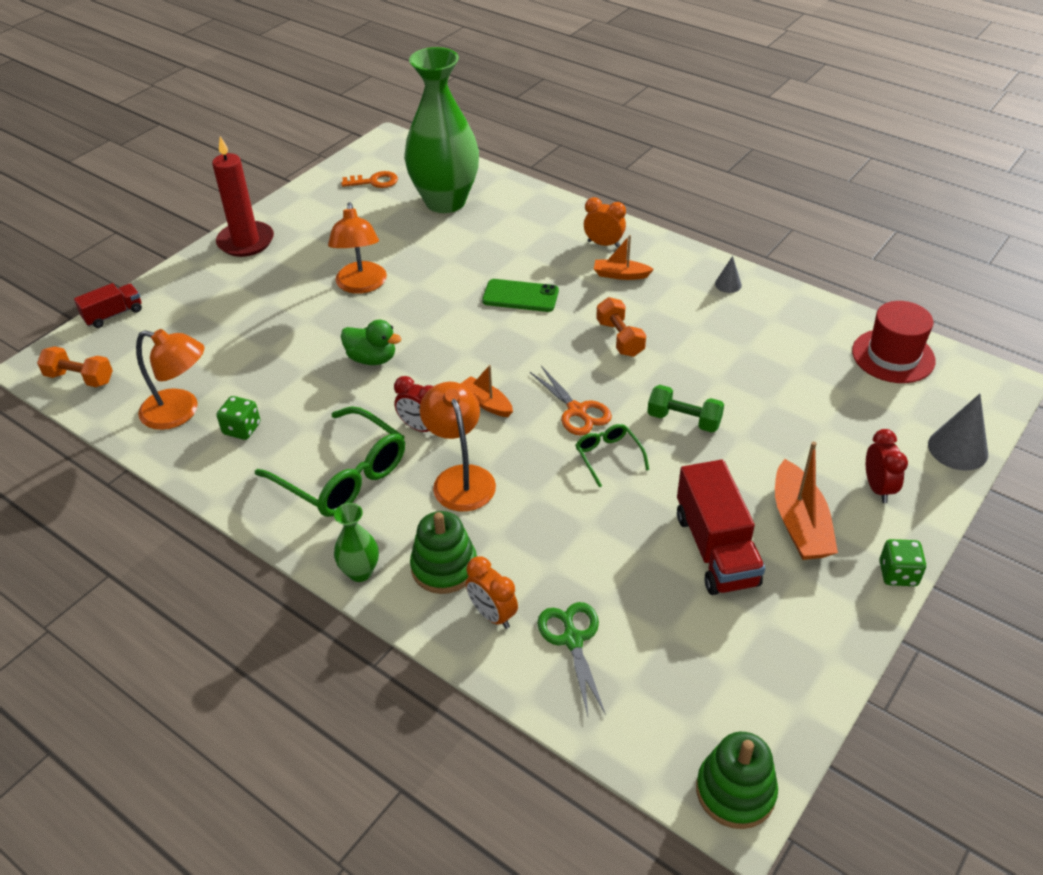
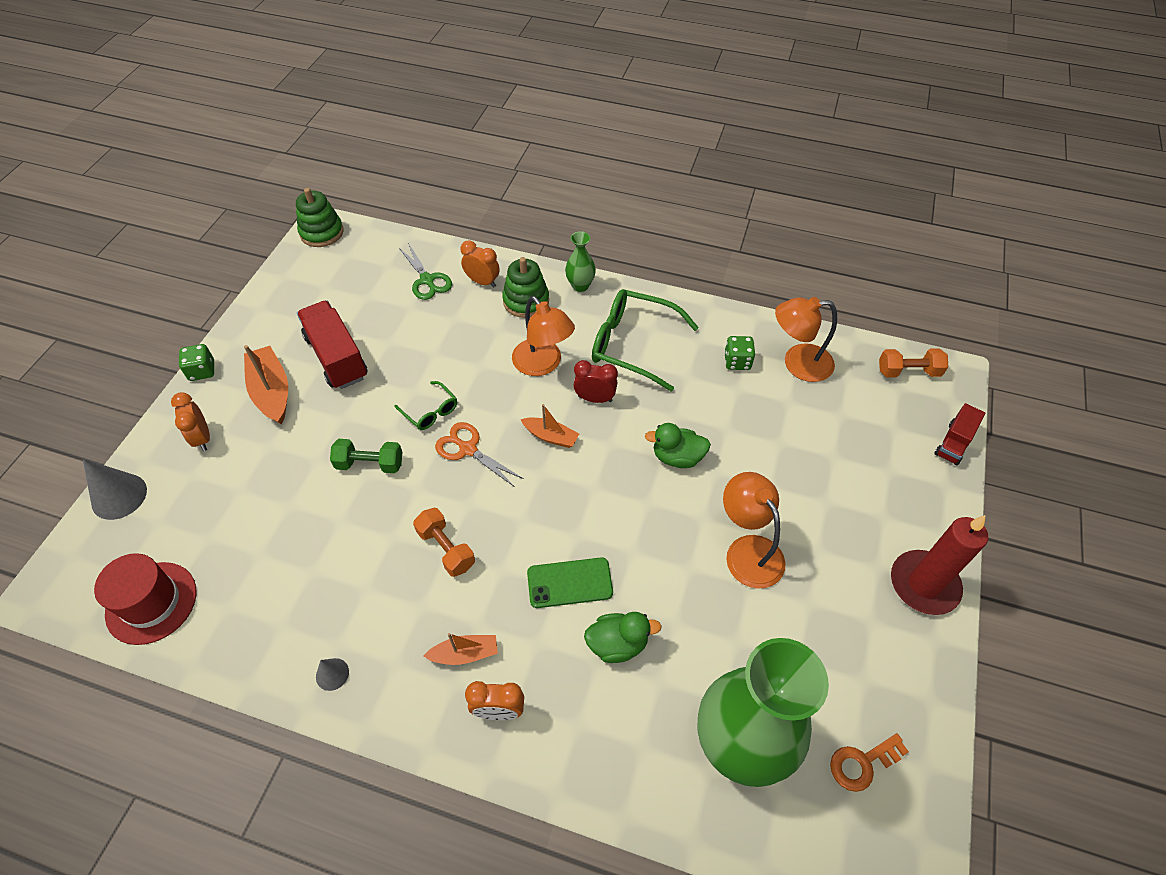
camera: 160 degrees right, 10 degrees up
red clock [866,429,908,503] -> orange clock [171,392,210,451]
none -> green duck [584,612,662,663]

